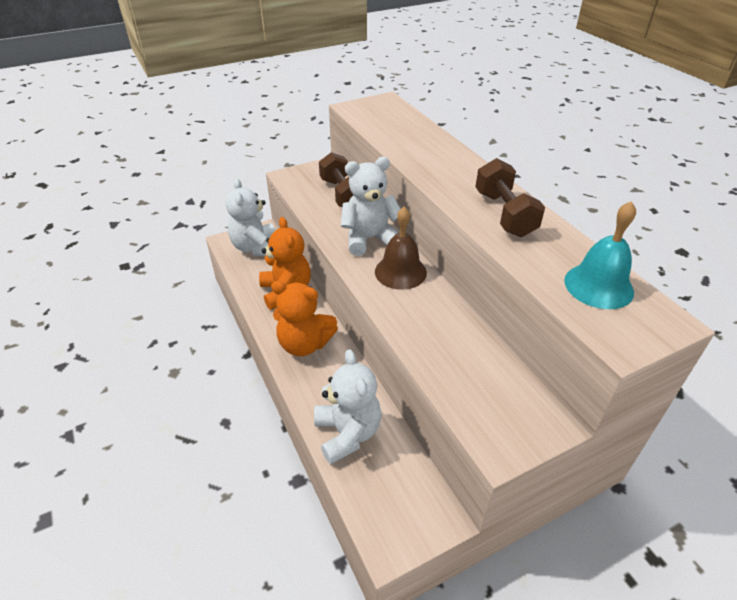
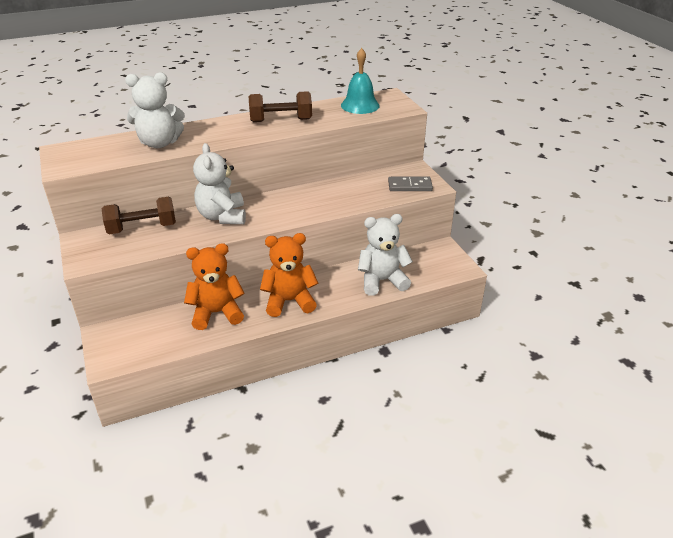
camera: 85 degrees left, 5 degrees down
white teddy bear [226,179,275,256] -> white teddy bear moved to [125,72,185,148]
orange teddy bear [271,281,338,356] -> orange teddy bear turned 120 degrees counterclockwise [260,233,318,317]
brown bell [375,207,427,290] -> none
none -> grey domino [388,177,433,191]

